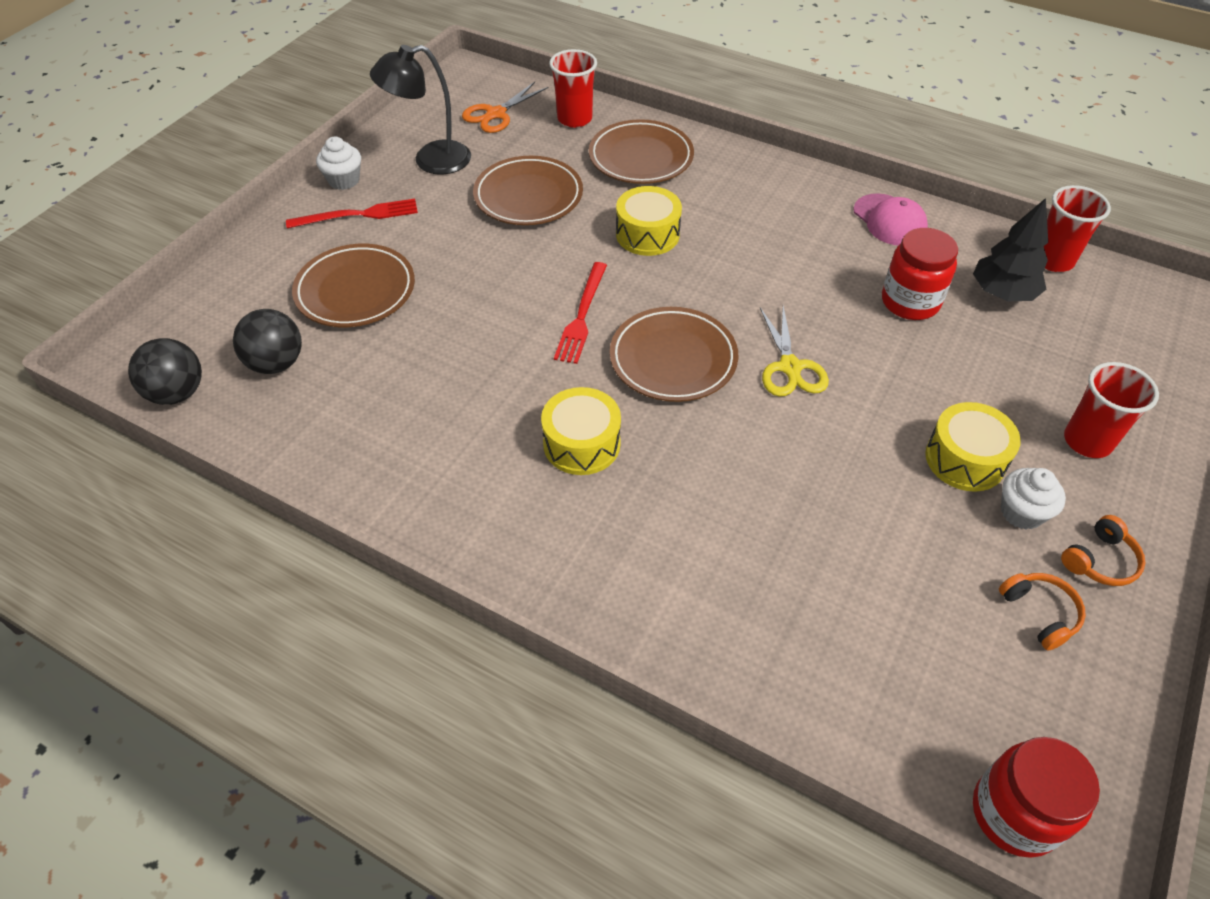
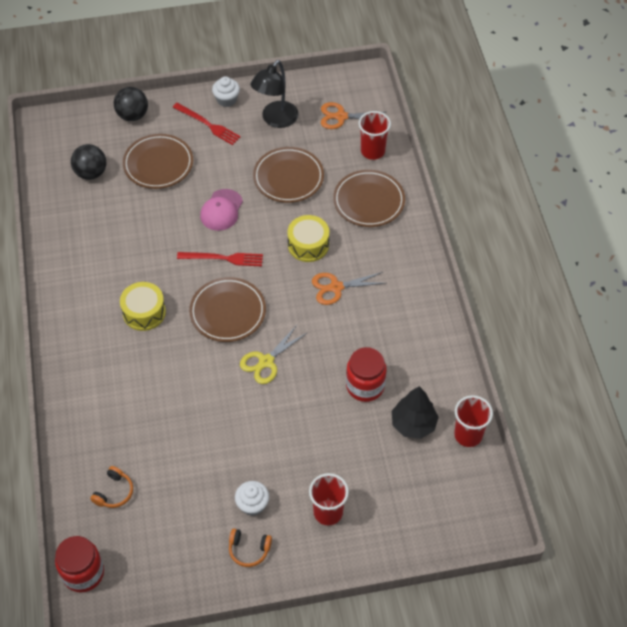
camera: 50 degrees right, 5 degrees up
black ball [128,338,202,405] -> black ball moved to [114,87,148,121]
black lamp [370,45,471,175] -> black lamp turned 90 degrees counterclockwise [251,60,298,128]
red fork [554,262,607,364] -> red fork turned 150 degrees counterclockwise [177,252,263,266]
pink cap [853,193,928,245] -> pink cap moved to [200,189,243,231]
yellow drum [925,402,1021,492] -> none
orange headphones [999,573,1086,650] -> orange headphones moved to [90,466,133,508]
none -> orange scissors [312,272,385,305]

